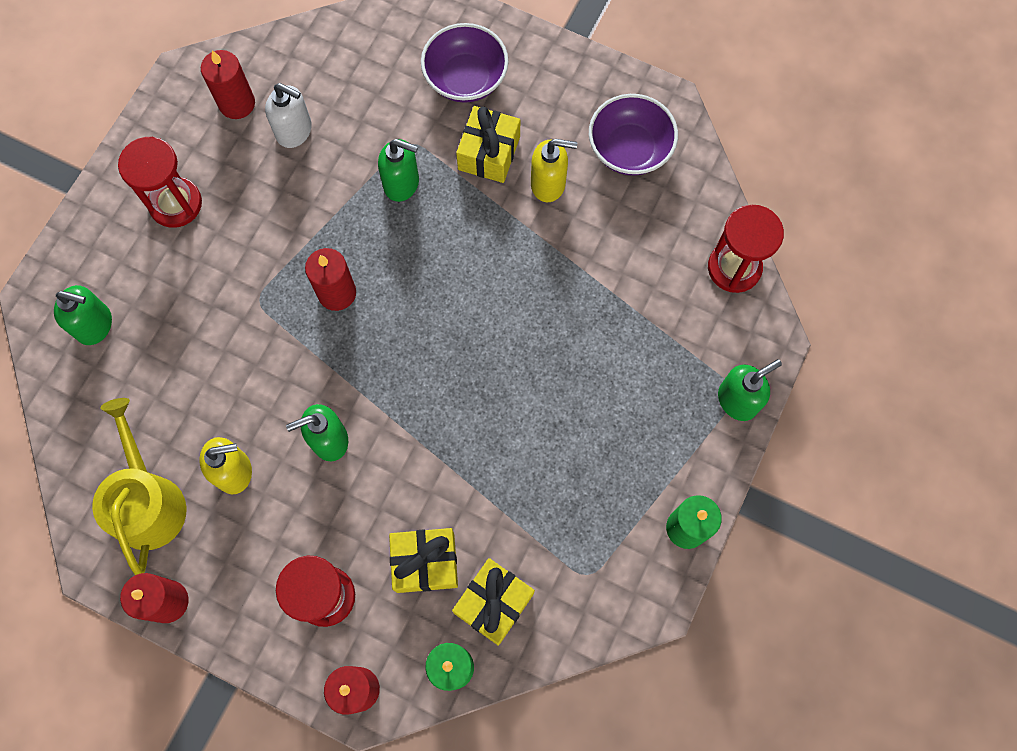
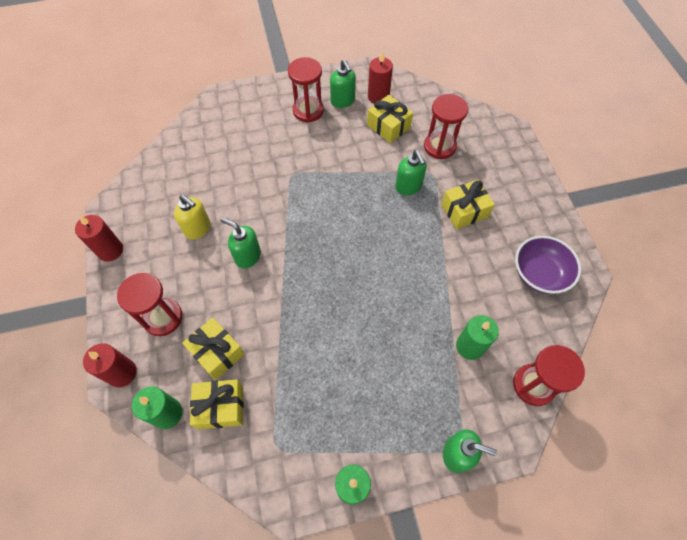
camera: 50 degrees right, 10 degrees down
green soap dispenser [54,285,112,345] -> green soap dispenser moved to [330,59,356,108]
yellow watering can [92,398,186,575] -> none
white soap dispenser [265,83,312,148] -> yellow gift [367,95,413,143]
red candle [305,248,356,311] -> none
purple bowl [421,23,509,103] -> none
yellow soap dispenser [531,139,577,202] -> none
none -> red hourglass [424,94,468,159]
none -> green candle [456,315,499,360]

